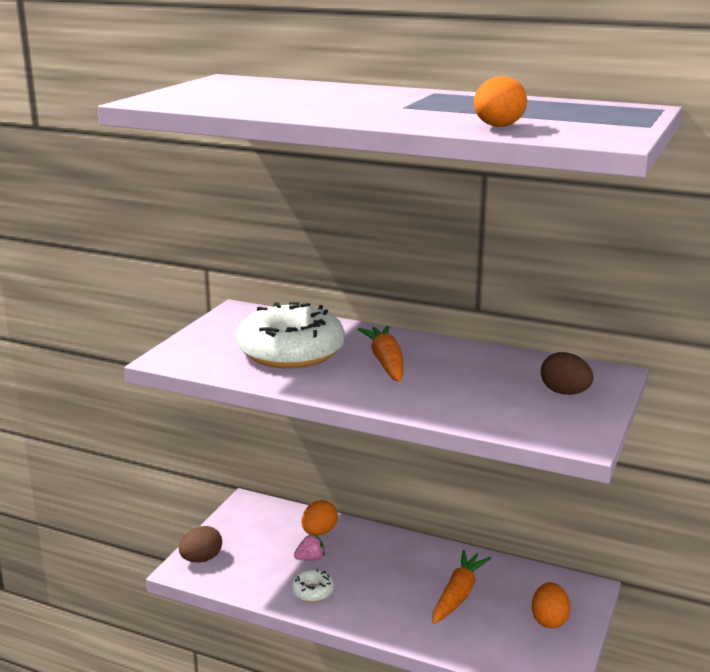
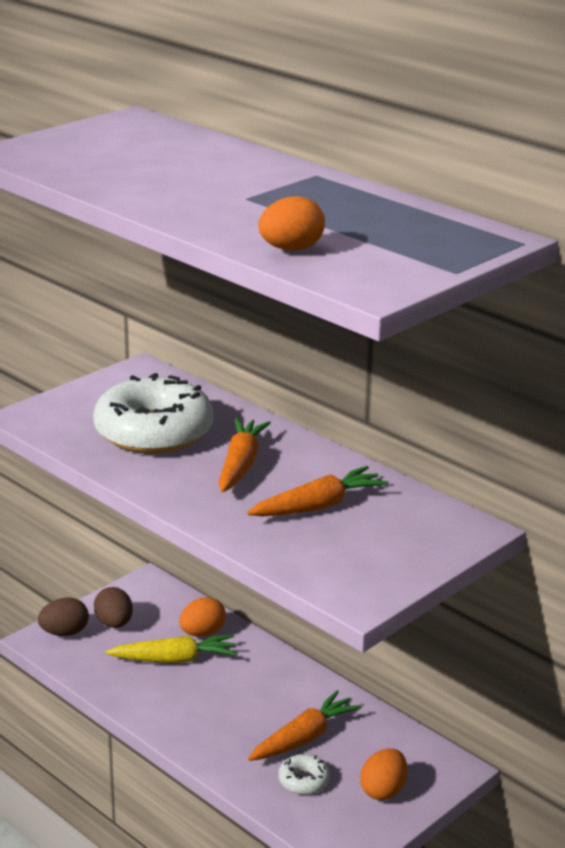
camera: 20 degrees right, 5 degrees up
white donut [291,569,334,602] -> white donut moved to [278,754,330,794]
pink strawberry [294,534,325,561] -> yellow carrot [106,634,237,663]
brown egg [541,352,593,395] -> brown egg moved to [94,587,133,628]
none -> orange carrot [247,466,389,516]

